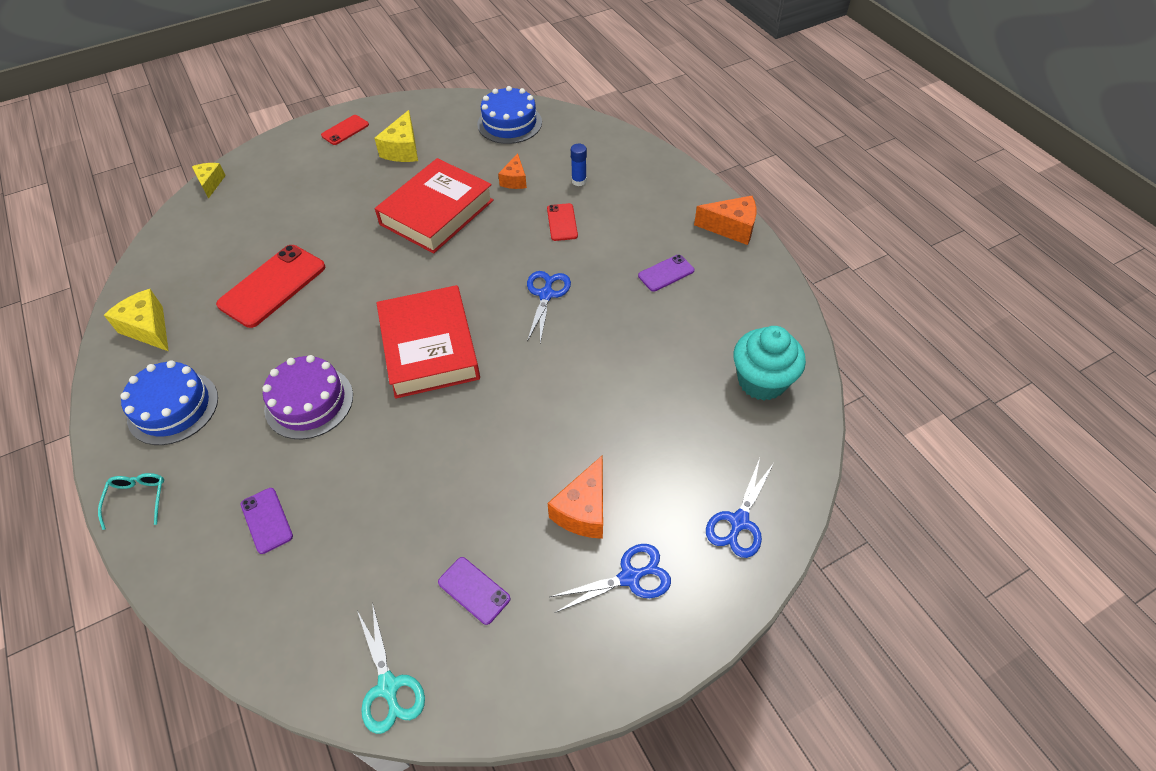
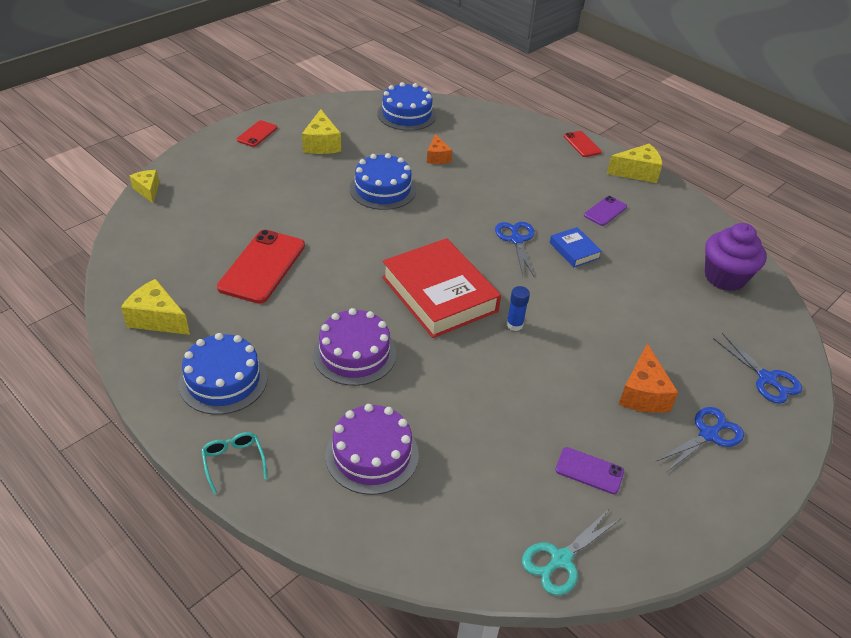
camera: 20 degrees left, 10 degrees down
purple phone [241,488,293,554] -> purple cake [325,404,419,495]
turquoise scissors [357,602,425,734] -> turquoise scissors turned 90 degrees clockwise [522,508,622,595]
red book [375,158,494,254] -> blue cake [350,153,416,210]
red phone [547,203,578,241] -> red phone moved to [564,131,602,157]
blue glue stick [571,144,587,186] -> blue glue stick moved to [506,286,530,331]
orange cheese [694,196,756,245] -> yellow cheese [607,144,662,183]
blue scissors [706,458,774,558] -> blue scissors turned 45 degrees counterclockwise [713,333,802,404]
turquoise cupcake [733,326,806,401] -> purple cupcake [705,223,766,291]
none -> blue book [550,227,602,267]

